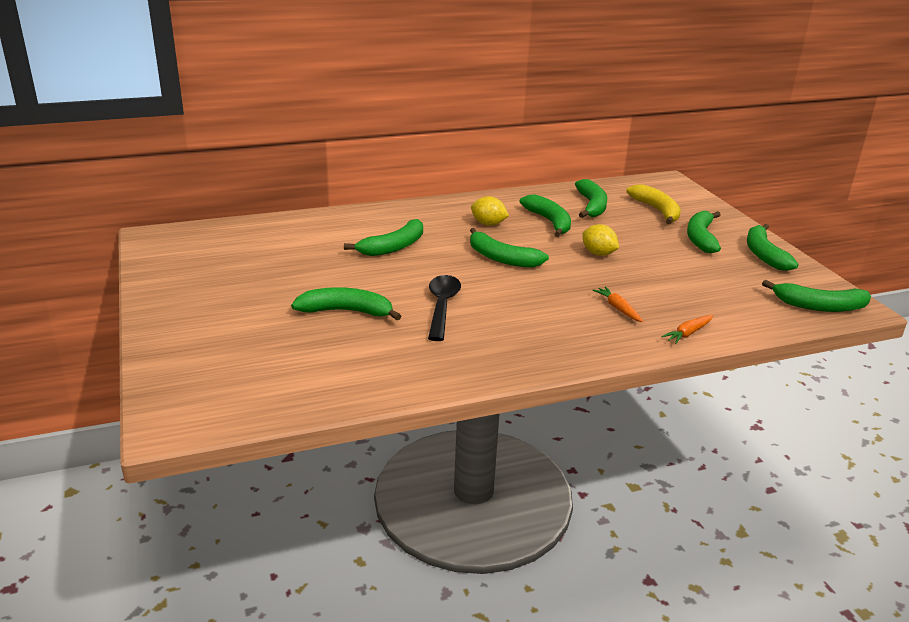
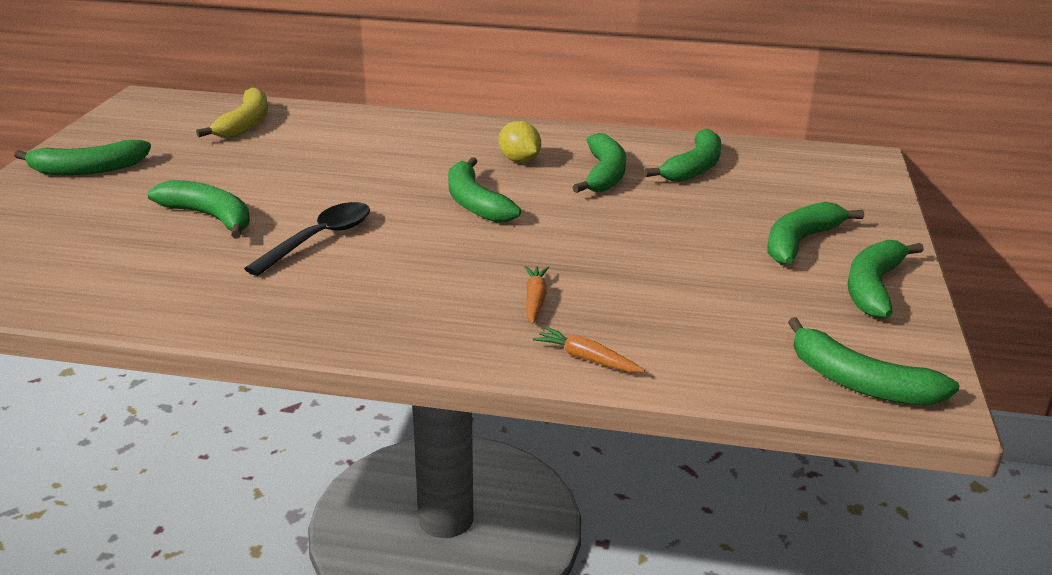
camera: 30 degrees right, 0 degrees up
green banana [344,219,423,256] -> green banana moved to [14,140,151,176]
yellow lemon [582,224,619,256] -> none
yellow banana [626,184,681,225] -> yellow banana moved to [196,88,268,138]
orange carrot [662,315,713,344] -> orange carrot turned 45 degrees clockwise [533,327,645,372]

